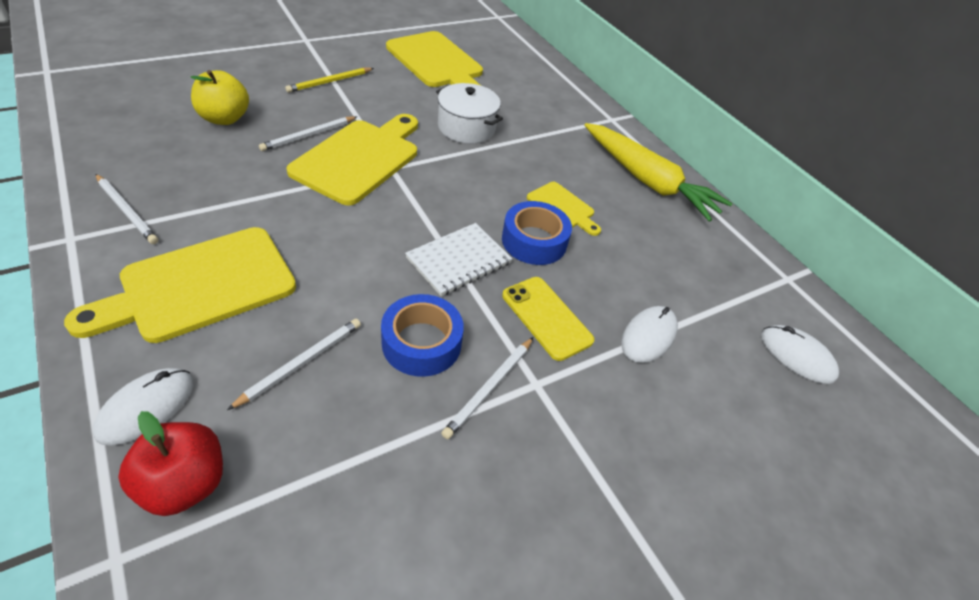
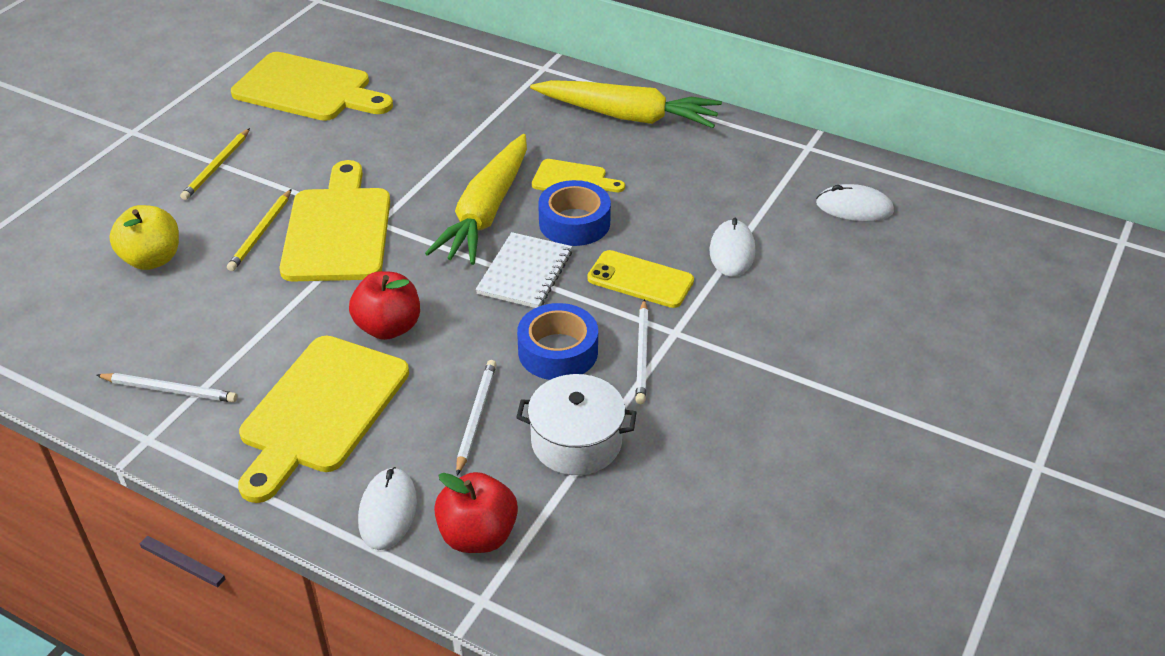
camera: 25 degrees left, 5 degrees down
white pencil [259,116,357,151] -> yellow pencil [227,189,292,271]
white pot [436,83,503,144] -> white pot moved to [516,374,637,475]
none -> red apple [349,271,420,340]
none -> yellow carrot [425,134,527,265]

